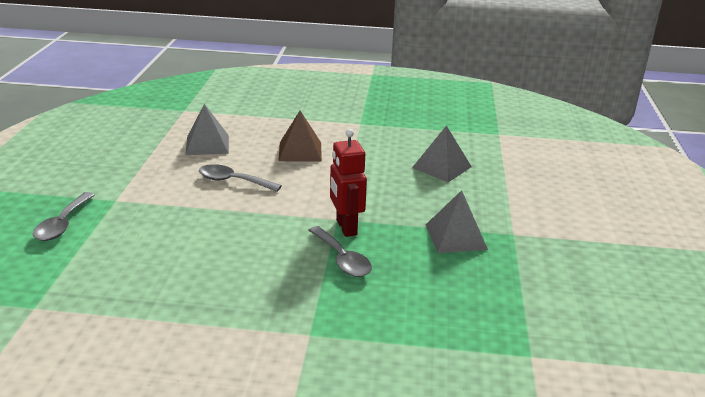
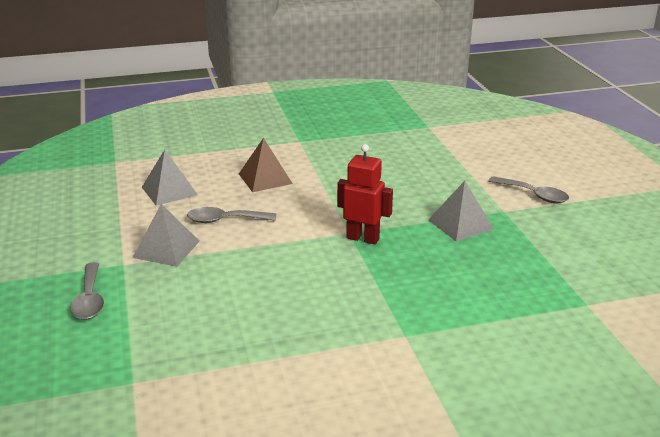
camera: 20 degrees left, 0 degrees up
grey spoon [308,226,372,277] -> grey spoon moved to [488,176,569,203]
red robot [330,129,367,237] -> red robot turned 150 degrees clockwise [337,144,393,244]
grey pyramid [412,125,472,182] -> grey pyramid moved to [133,204,200,267]

